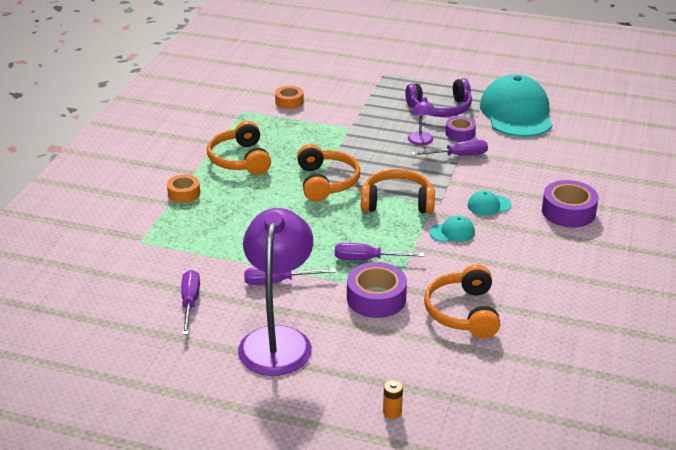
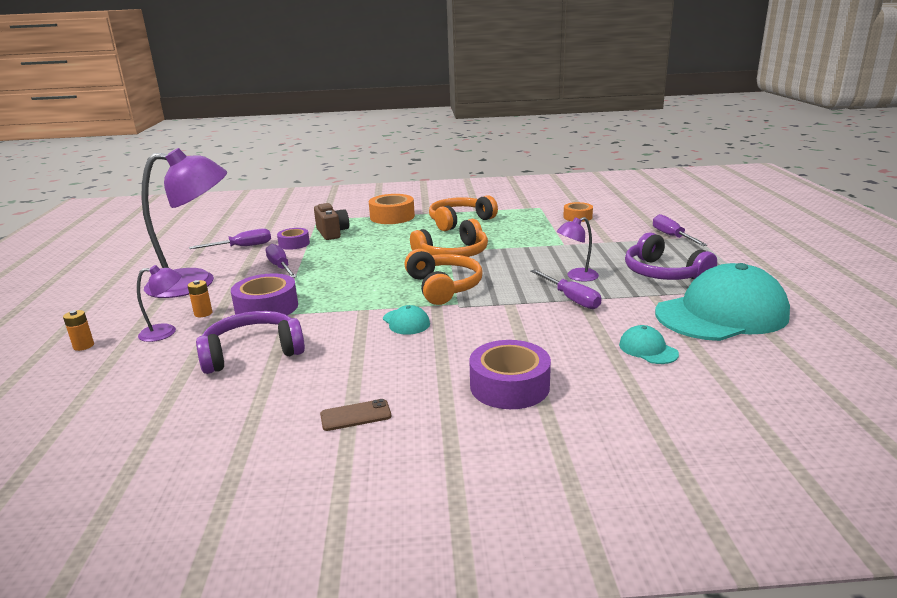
camera: 70 degrees right, 10 degrees down
orange tape [167,174,200,203] -> orange tape [369,194,415,224], size x1.61
purple screwdriver [335,243,424,260] -> purple screwdriver moved to [653,214,707,246]
orange headphones [424,264,500,338] -> purple headphones [196,311,305,374]
purple tape [446,116,476,141] -> purple tape moved to [277,228,310,250]
turquoise cap [467,191,511,216] -> turquoise cap moved to [619,325,679,364]
none -> purple lamp [137,265,182,342]
none -> orange battery [188,280,212,317]
none -> brown camera [314,203,349,240]
none -> brown phone [320,399,391,431]

